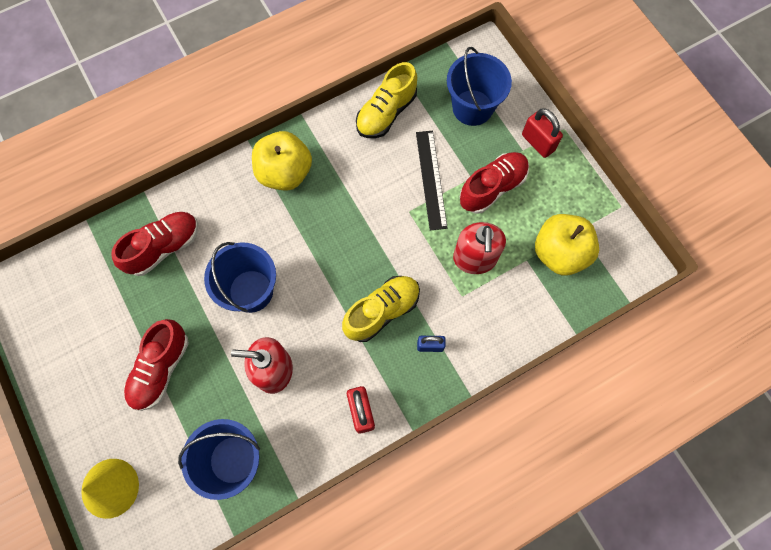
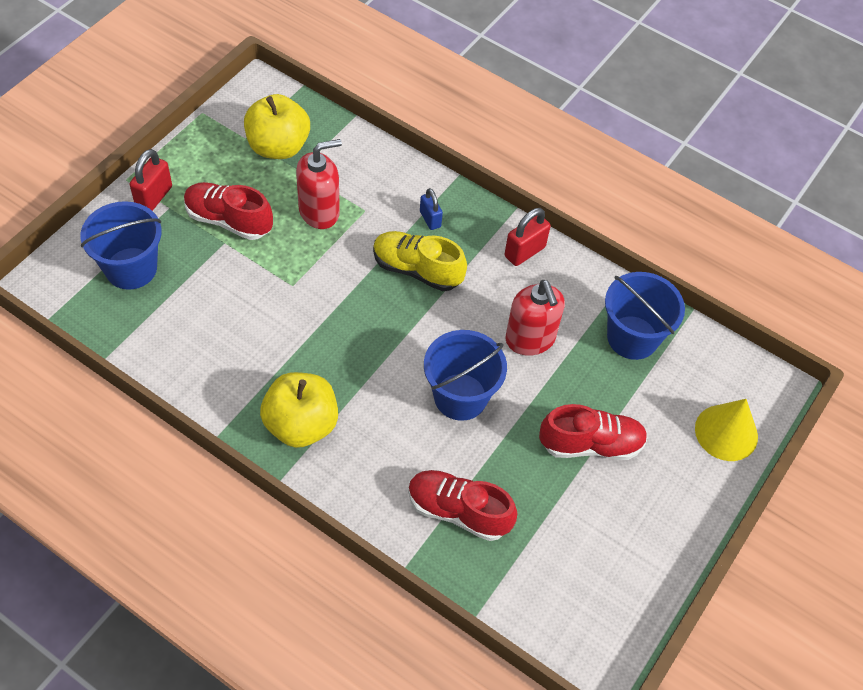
camera: 120 degrees left, 15 degrees down
yellow shoe [356,62,417,138] -> none
black ruler [416,130,448,230] -> none

